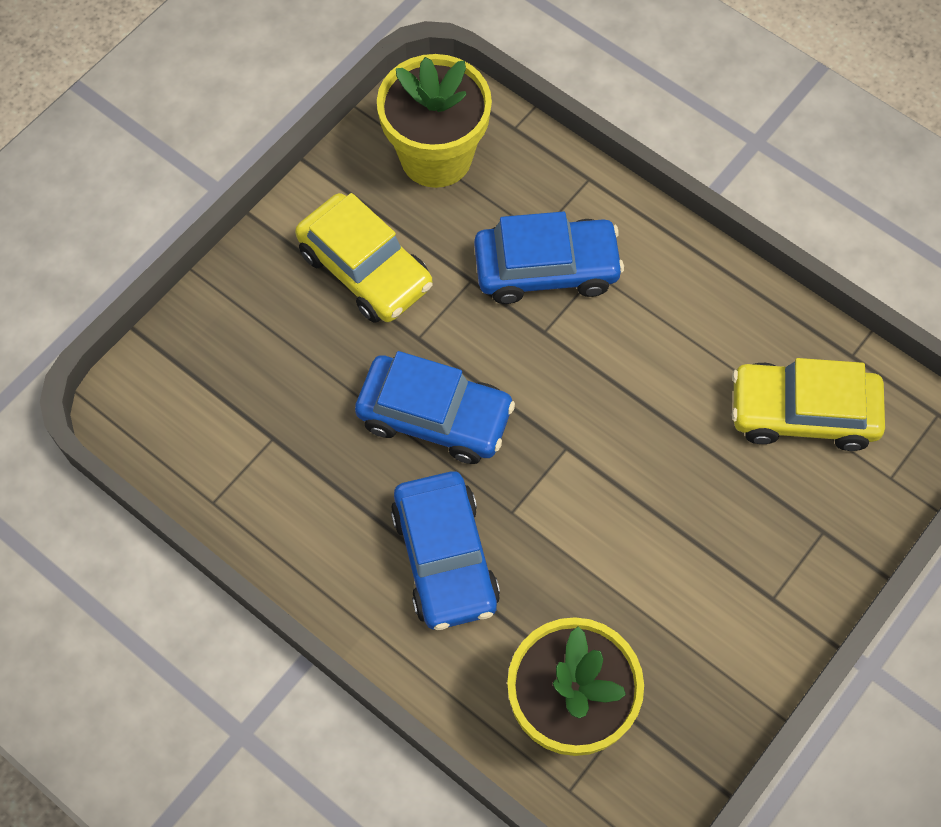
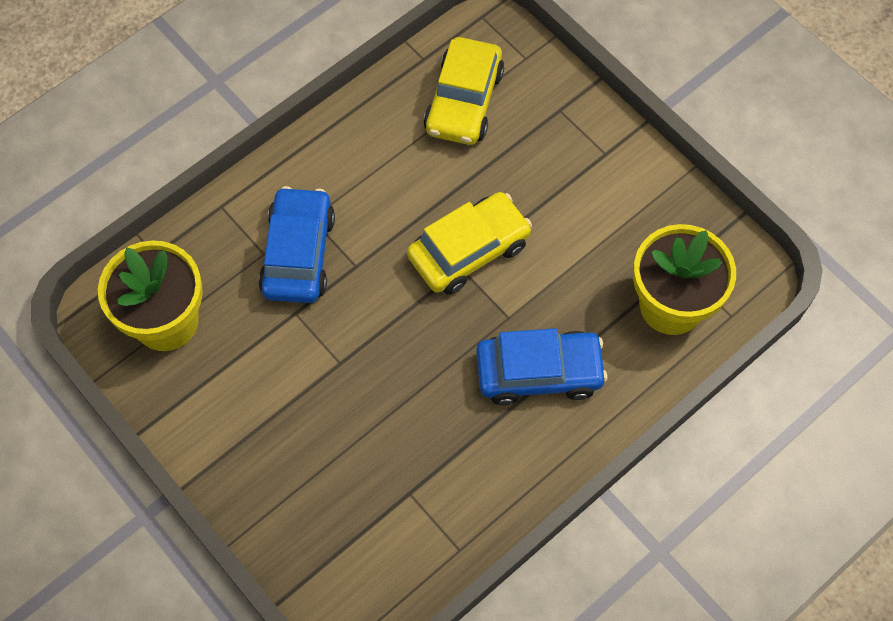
camera: 80 degrees left, 0 degrees up
yellow car [295,193,432,323] -> yellow car moved to [407,192,532,295]
blue car [355,351,515,464] -> none

